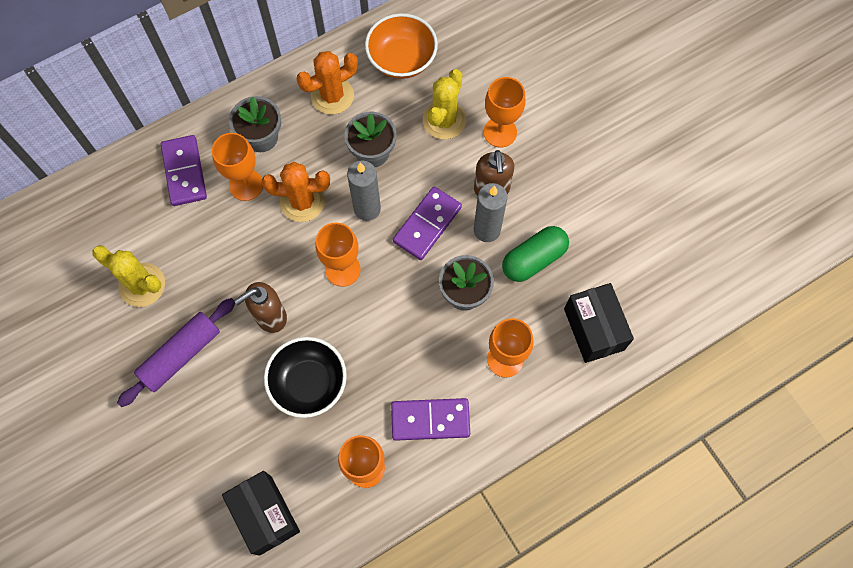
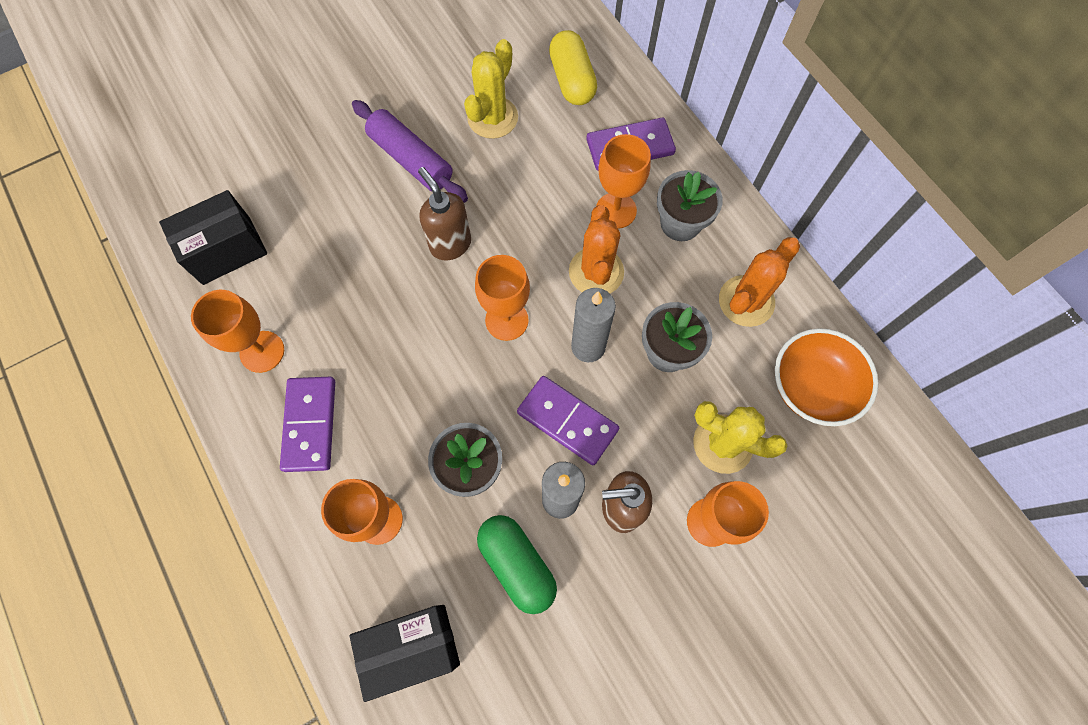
camera: 90 degrees right, 0 degrees up
black bowl [264,337,347,418] -> none
orange cactus [297,51,358,115] -> orange cactus turned 75 degrees clockwise [719,237,800,327]
none -> yellow capsule [549,30,597,105]

